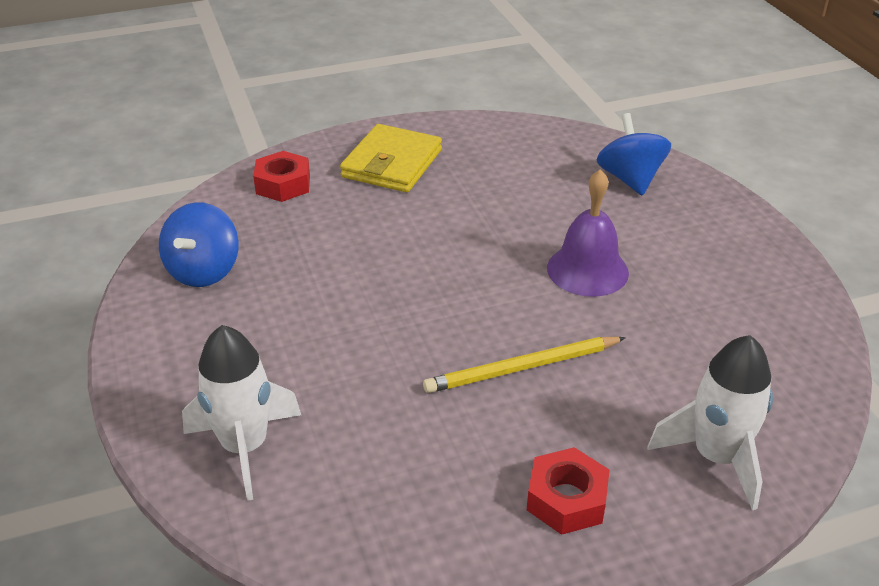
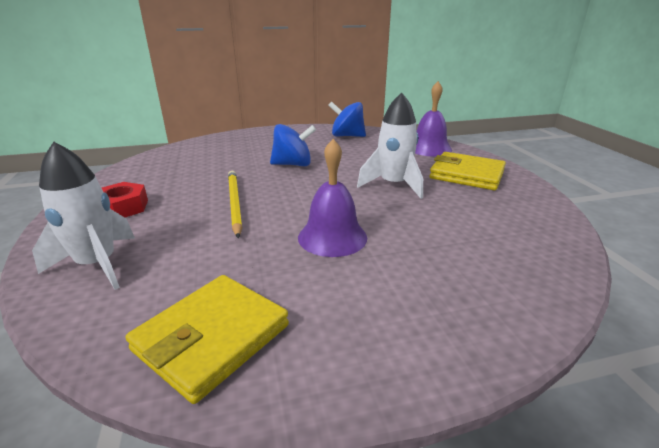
camera: 95 degrees right, 10 degrees down
white rocket [182,325,301,501] -> white rocket moved to [357,93,423,199]
red nut [253,151,310,202] -> purple bell [415,81,452,157]
blue spinning top [597,113,671,196] -> blue spinning top moved to [270,124,316,166]
none -> yellow wallet [126,275,289,404]

